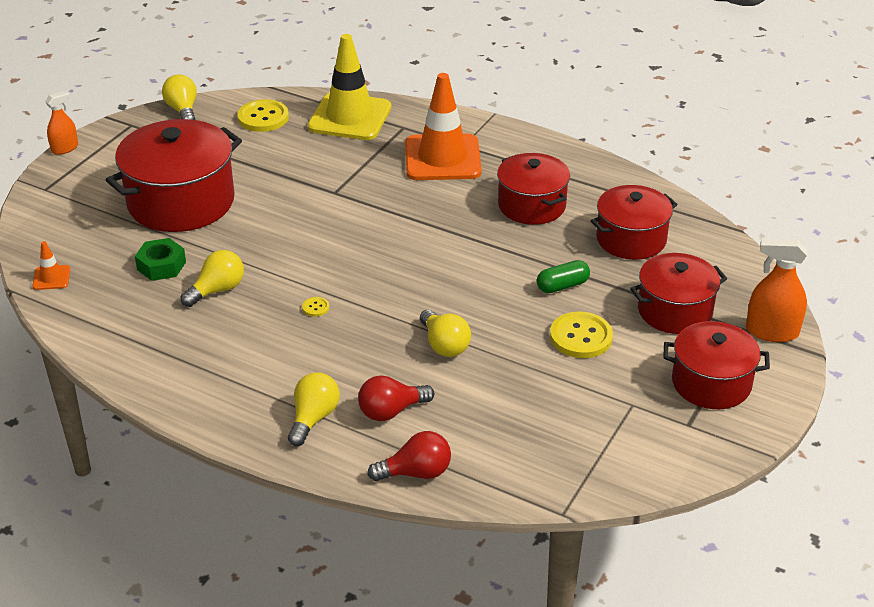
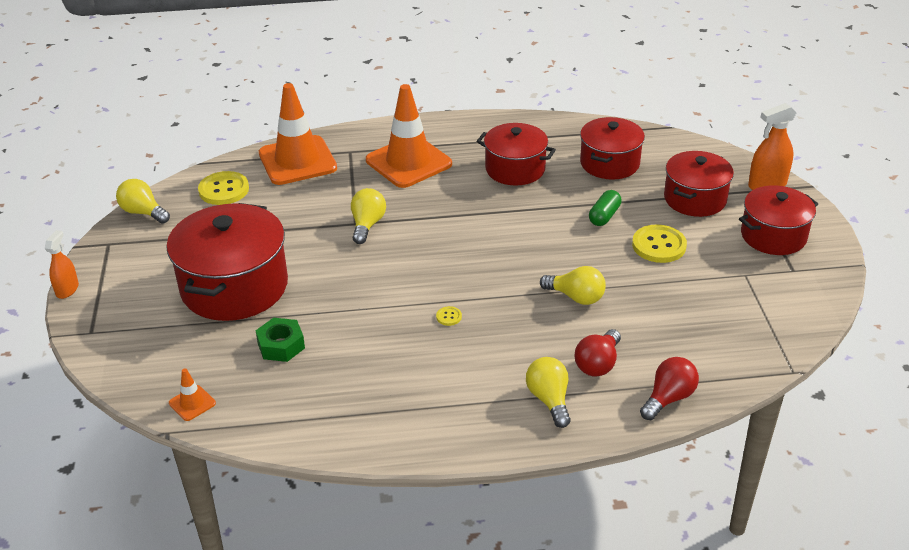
camera: 35 degrees left, 0 degrees up
yellow light bulb [181,250,244,307] -> yellow light bulb moved to [351,188,386,244]
yellow traffic cone [308,34,391,140] -> orange traffic cone [259,83,337,185]

